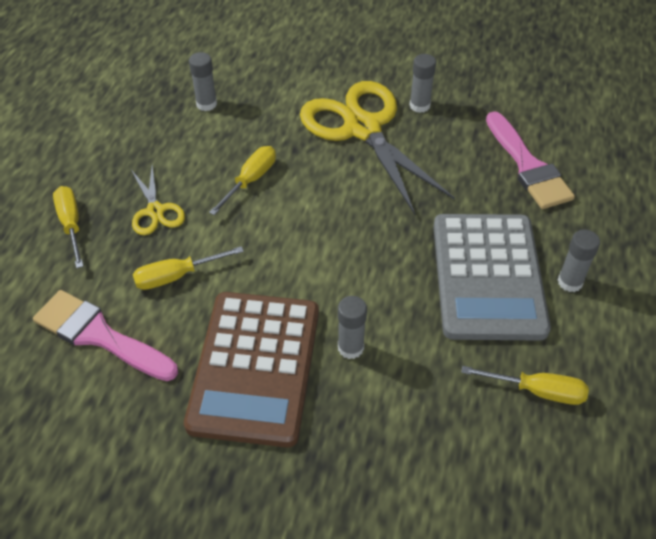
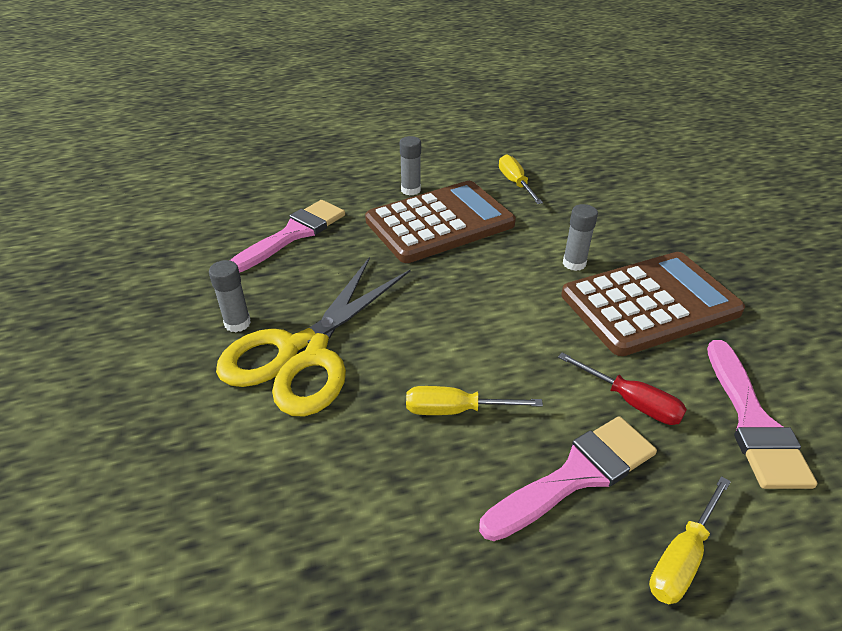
camera: 120 degrees left, 10 degrees down
yellow scissors [131,165,185,235] -> pink brush [479,416,657,541]
yellow screwdriver [133,246,244,290] -> red screwdriver [558,353,687,425]
grey glue stick [189,52,217,111] -> none
grey calculator [433,214,551,340] -> brown calculator [365,181,516,263]

